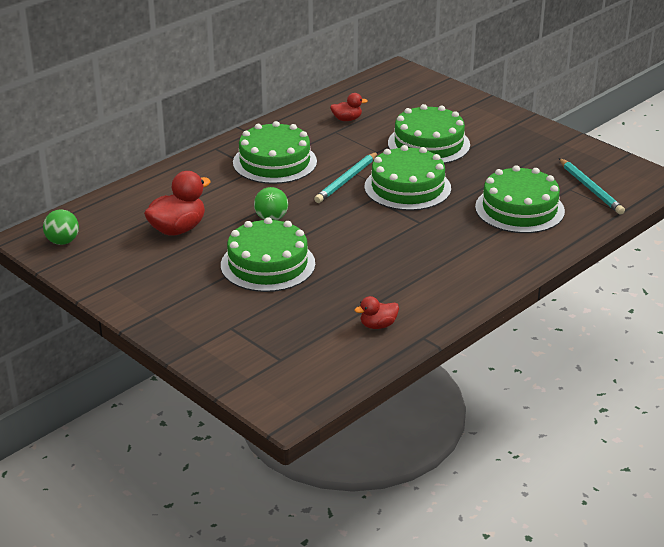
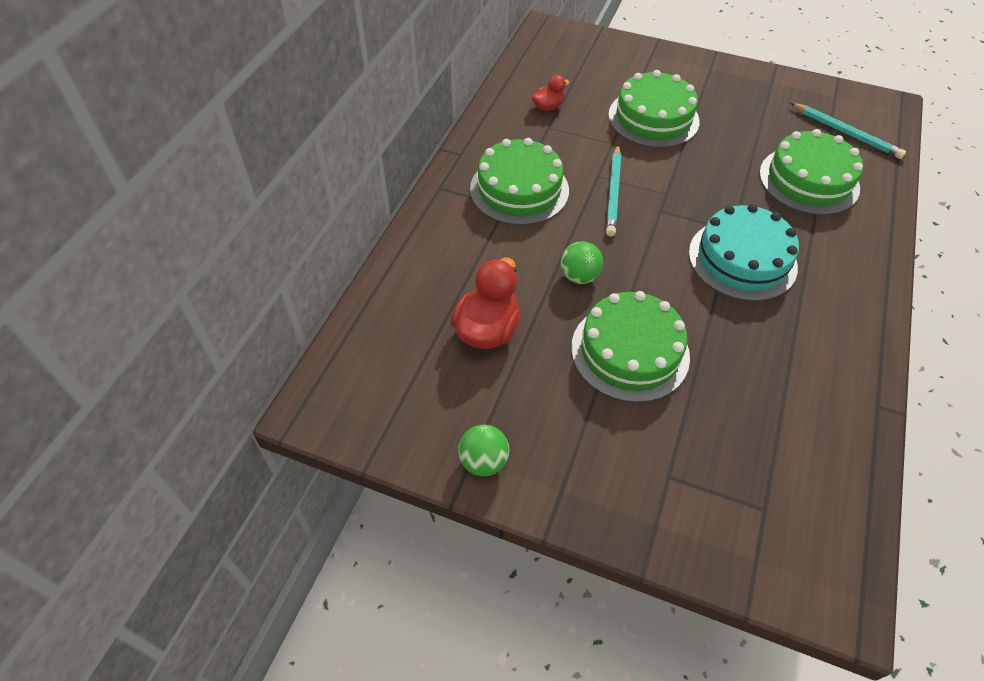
camera: 25 degrees left, 20 degrees up
green ball [43,209,79,245] -> green ball moved to [458,425,510,476]
red duck [354,296,399,329] -> none
green cake [364,145,451,211] -> none
none -> turquoise cake [689,204,799,301]

